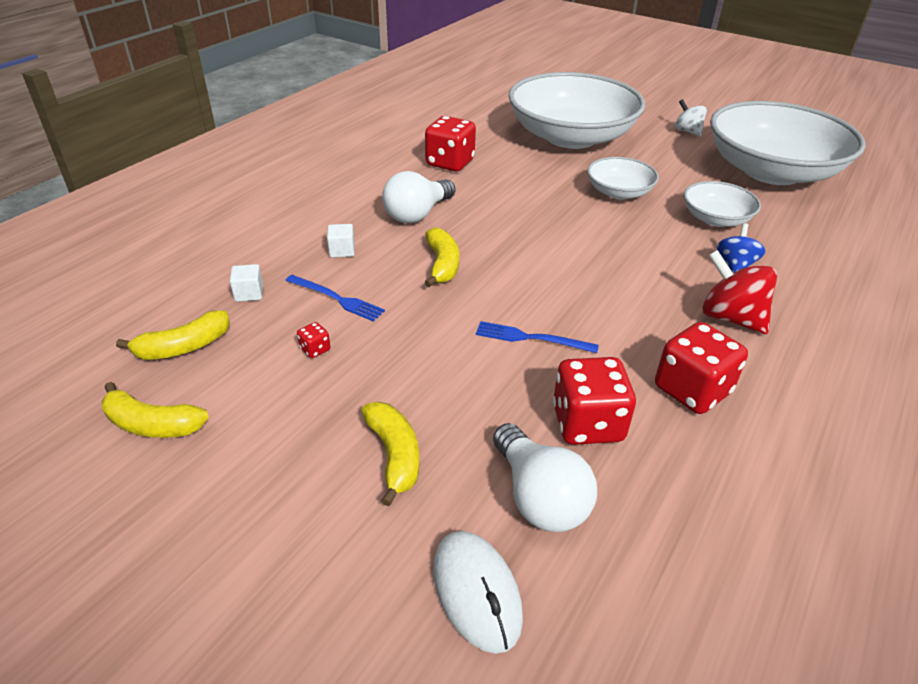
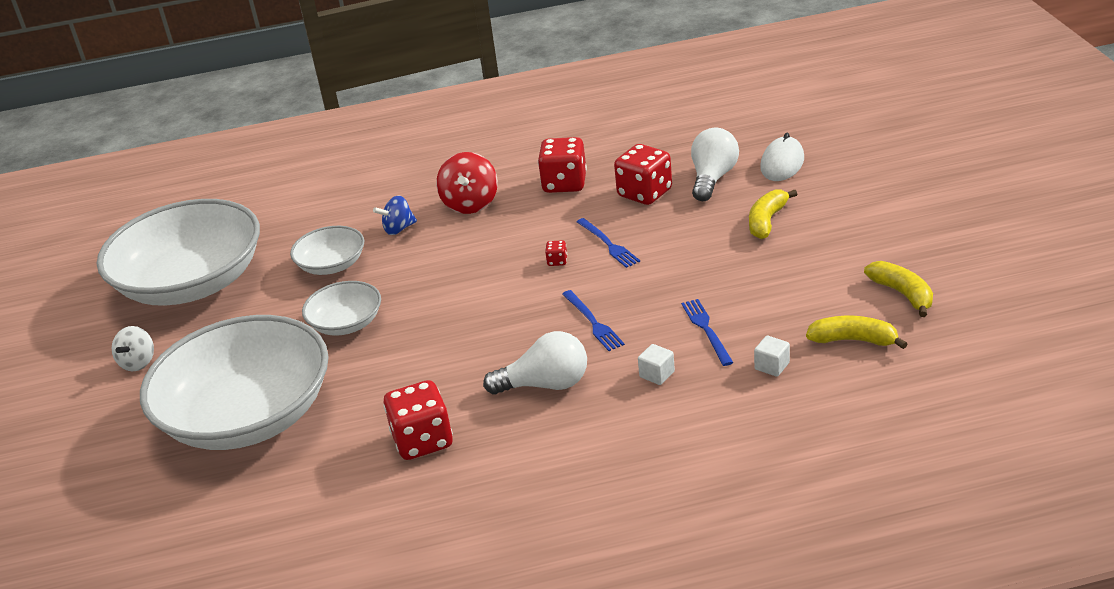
camera: 130 degrees left, 5 degrees down
red dice [297,322,330,358] -> red dice moved to [545,240,567,266]
yellow banana [424,228,459,287] -> blue fork [562,290,625,351]

